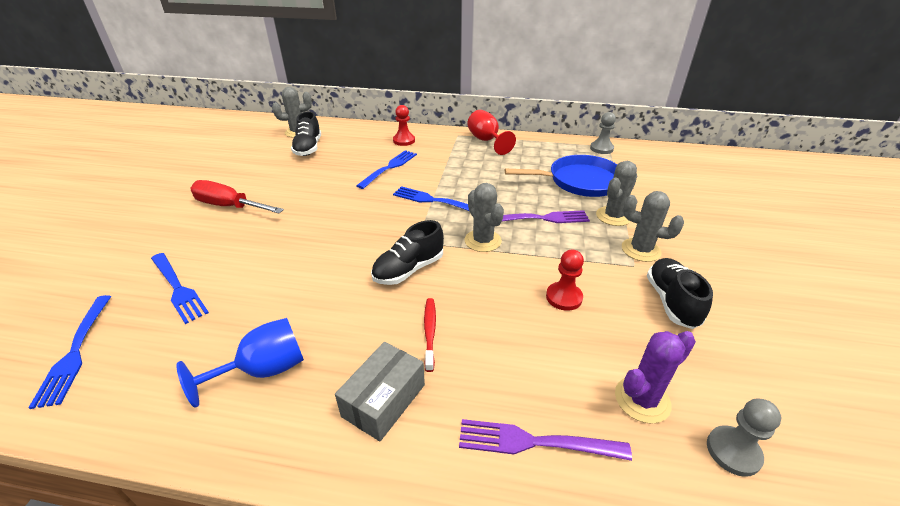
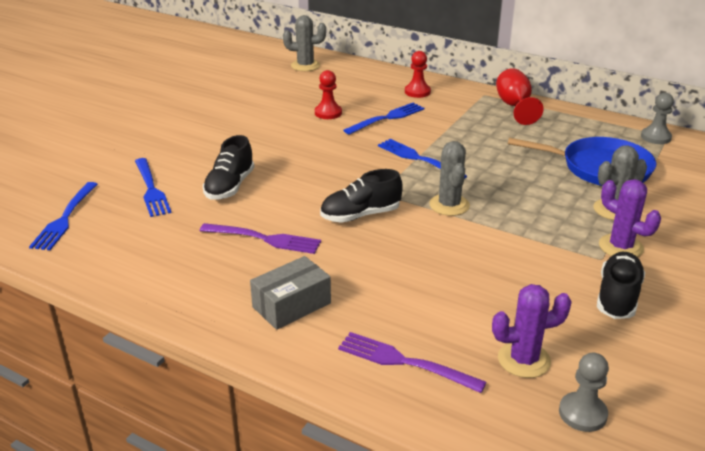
camera: 20 degrees right, 5 degrees down
blue goblet [177,318,304,408] -> none
red screwdriver [190,180,284,213] -> none
black shoe [291,111,321,156] -> black shoe moved to [203,135,254,200]
red toothbrush [424,298,436,372] -> none
purple fork [502,210,590,223] -> purple fork moved to [200,223,321,254]
red pawn [546,249,584,311] -> red pawn moved to [315,70,342,119]
grey cactus [622,191,684,262] -> purple cactus [599,179,661,257]

